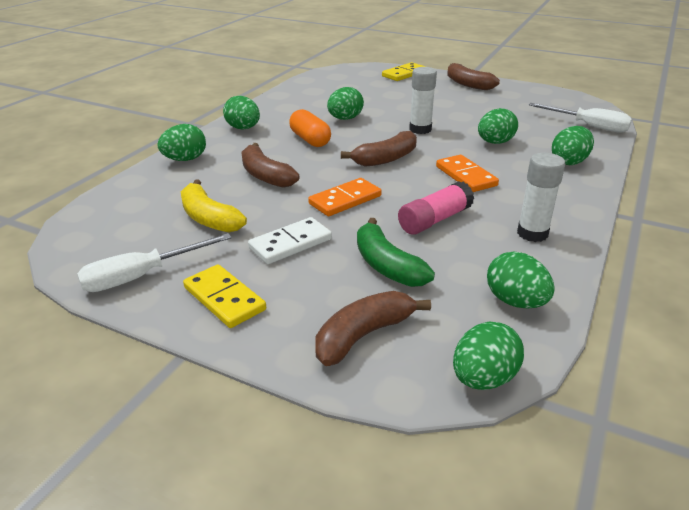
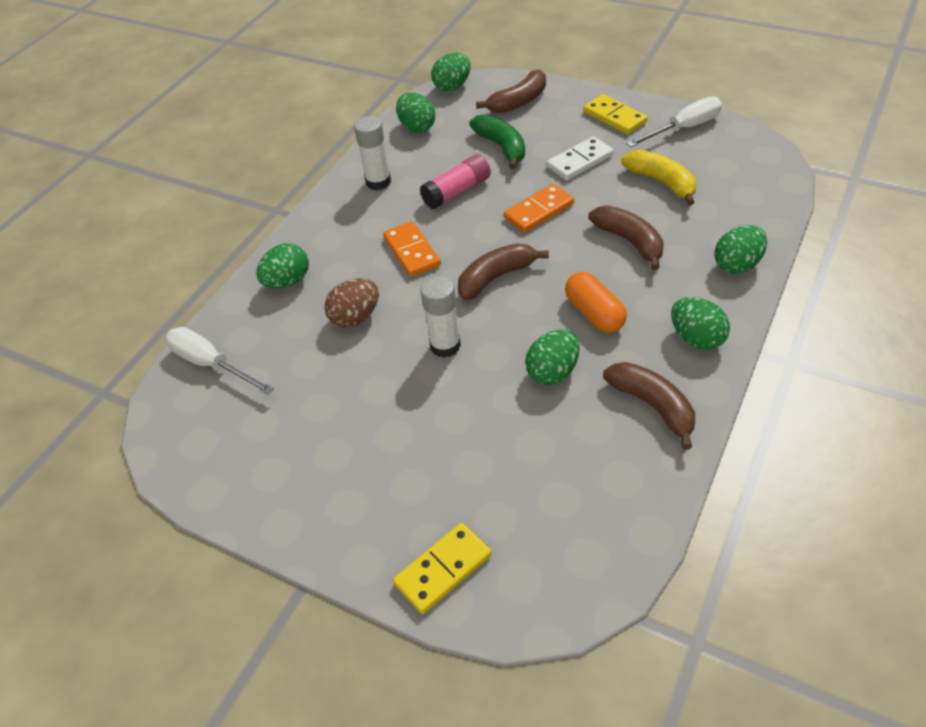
camera: 175 degrees left, 15 degrees up
brown banana [447,63,500,90] -> brown banana moved to [603,362,695,450]
green egg [478,108,518,144] -> brown egg [324,278,379,328]

